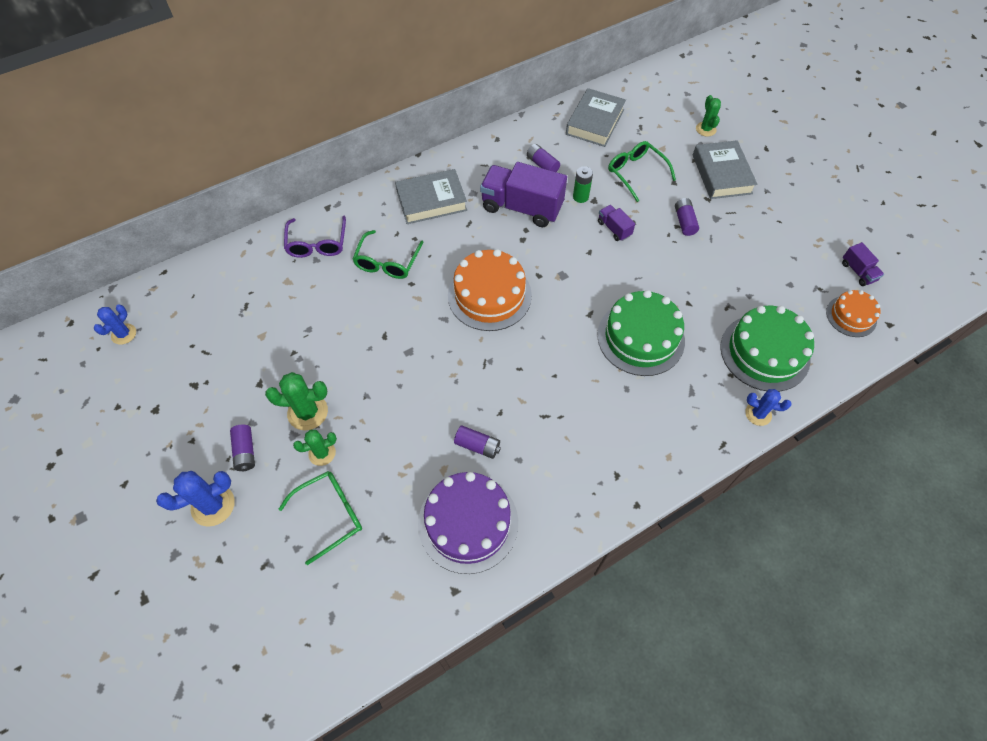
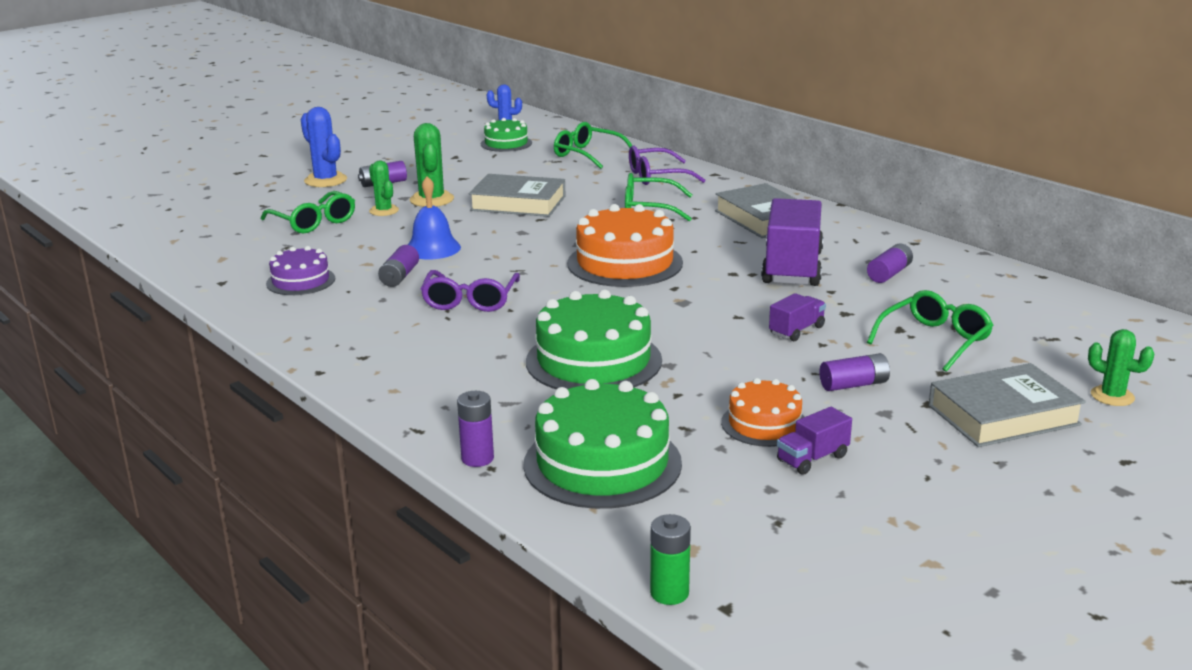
camera: 80 degrees right, 35 degrees down
purple cake [418,472,518,574] -> purple cake [266,246,335,295], size x0.57
grey book [566,88,626,147] -> grey book moved to [469,174,566,217]
green battery [573,166,593,203] -> green battery moved to [650,514,691,605]
green cactus [696,95,721,136] -> green cactus turned 60 degrees clockwise [1088,329,1155,406]
blue cactus [745,389,792,426] -> purple battery [457,391,494,467]
orange cake [826,290,880,337] -> orange cake moved to [721,378,804,447]
purple truck [842,242,884,286] -> purple truck moved to [777,407,852,475]
none -> blue bell [408,176,461,259]
none -> purple glasses [421,270,520,312]
none -> green cake [481,118,532,152]
none -> green glasses [554,122,632,169]

